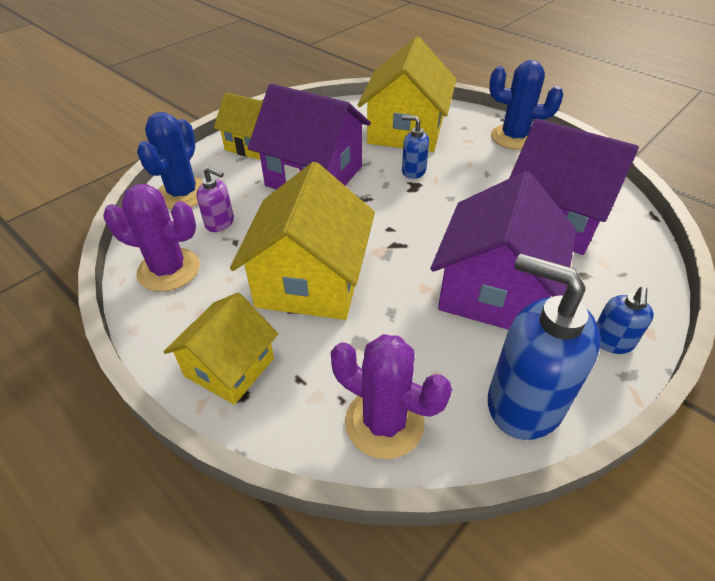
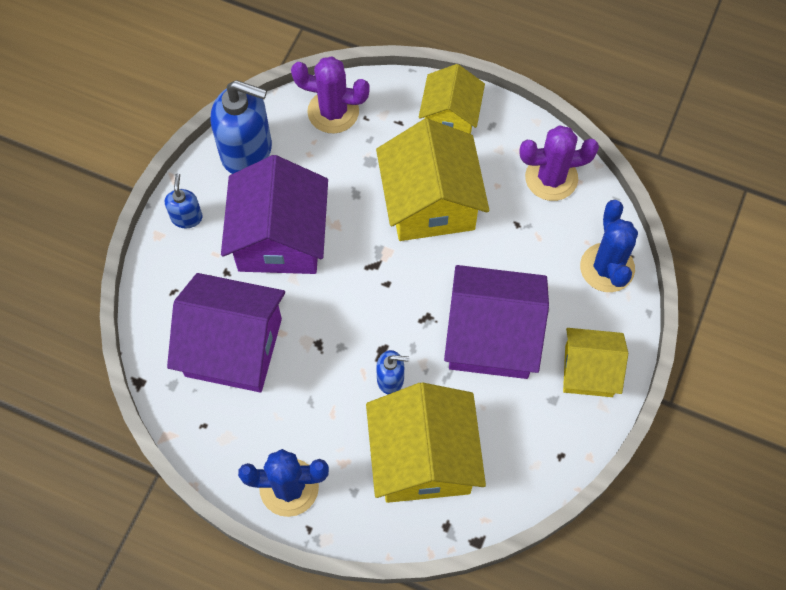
camera: 160 degrees right, 20 degrees up
purple soap dispenser [196,167,234,232] -> none

